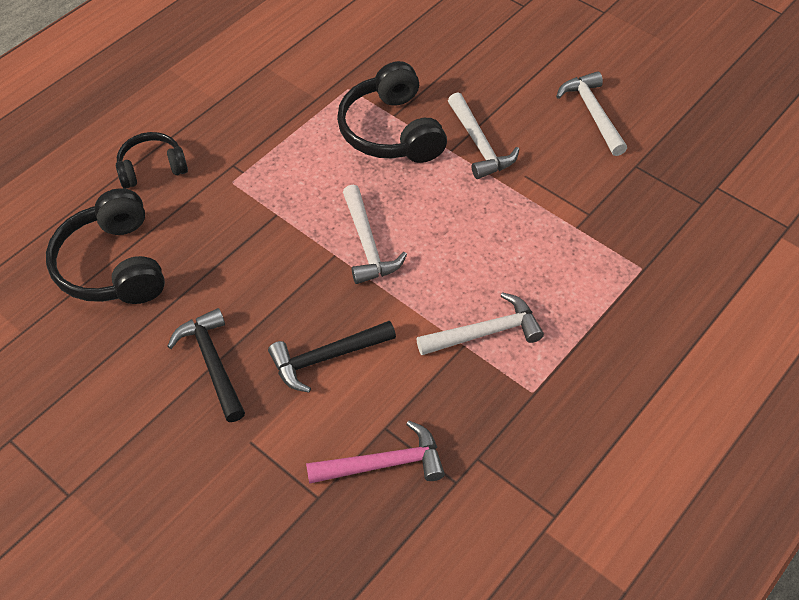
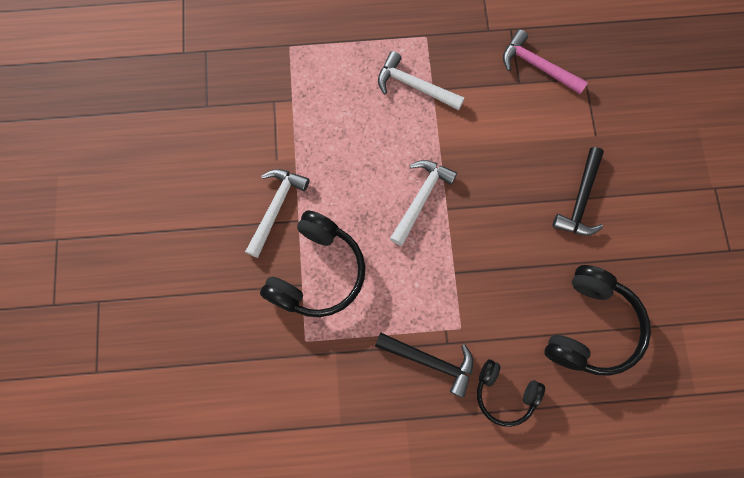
camera: 135 degrees left, 20 degrees up
black hammer [268,321,396,393] -> black hammer moved to [375,333,474,398]
white hammer [556,71,627,156] -> none

